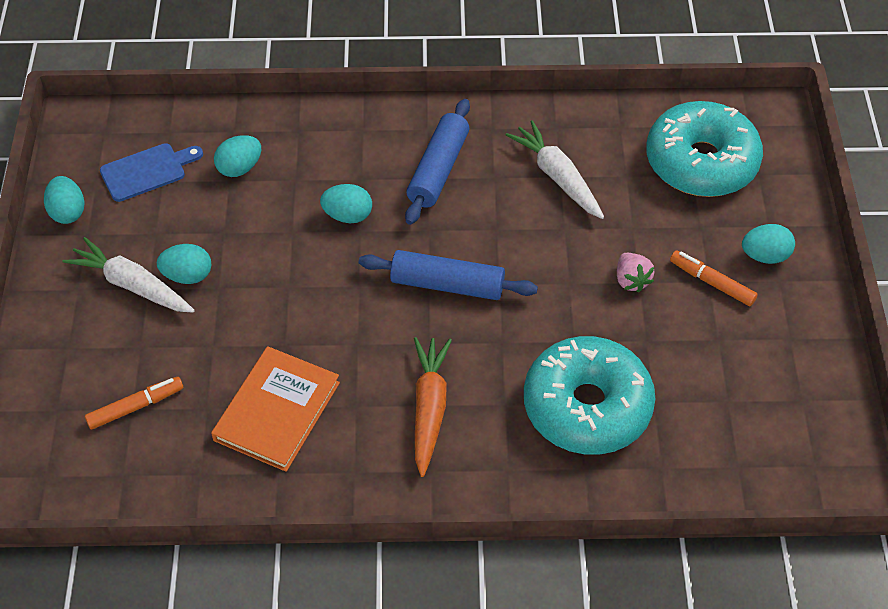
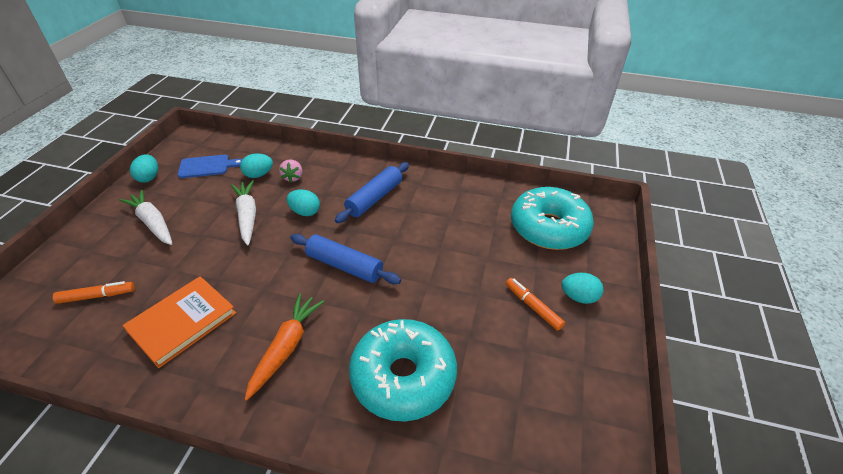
camera: 15 degrees right, 10 degrees down
turquoise egg [157,244,211,284] -> none
white carrot [506,120,604,219] -> white carrot moved to [231,180,256,246]
pink strawberry [617,253,655,292] -> pink strawberry moved to [279,159,302,183]

